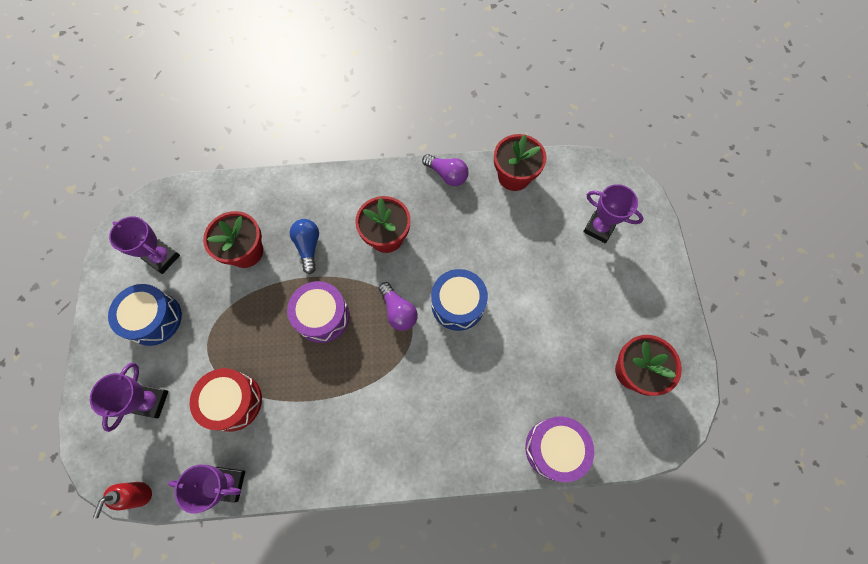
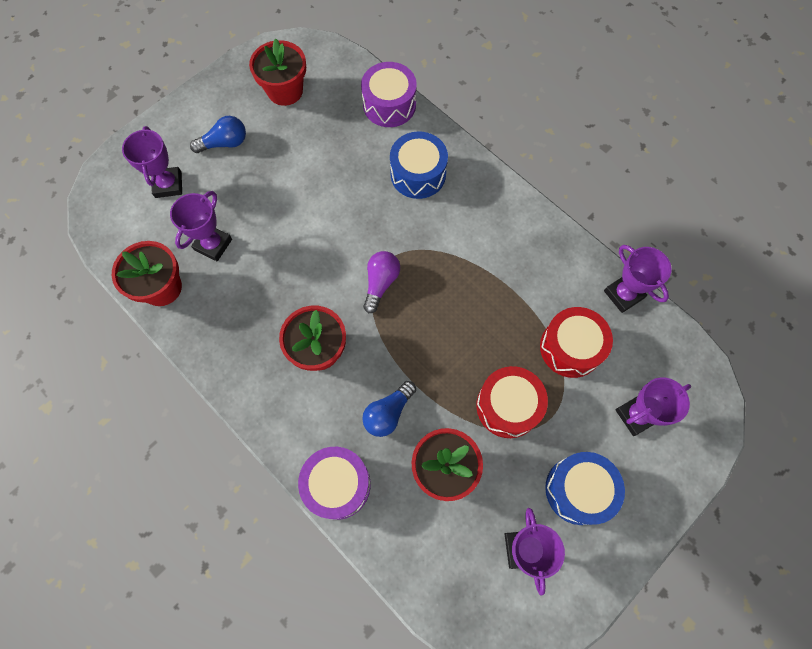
camera: 130 degrees left, 0 degrees up
red soap dispenser [93,482,152,519] -> none
purple drum [287,281,350,343] -> purple drum moved to [298,447,371,520]
purple light bulb [422,154,469,186] -> none
blue drum [431,269,488,331] -> blue drum moved to [390,131,448,199]
none -> purple trophy [170,191,232,261]
none -> blue light bulb [190,116,246,153]
none -> red drum [476,366,548,438]

